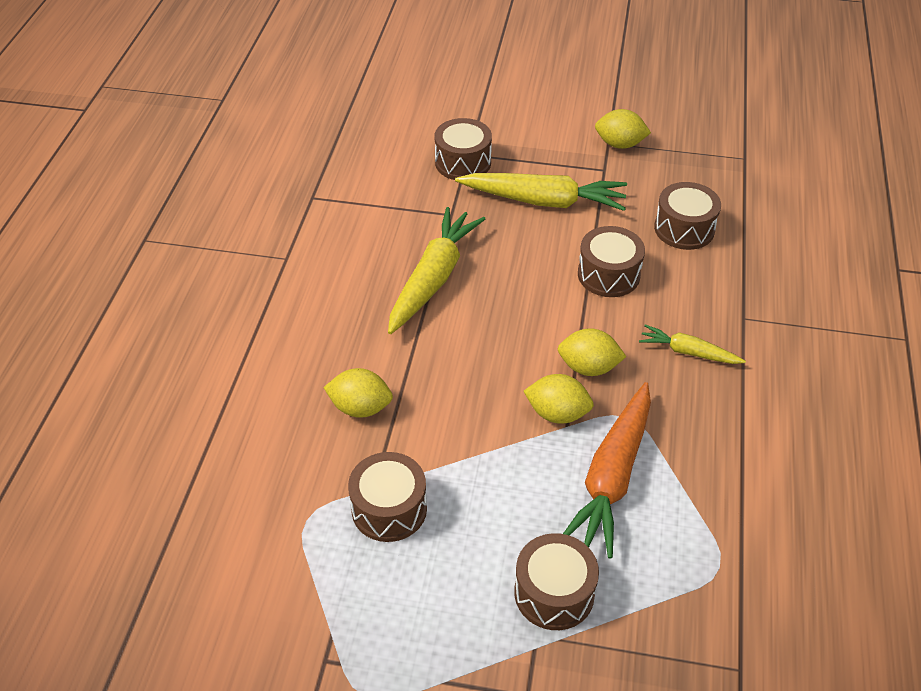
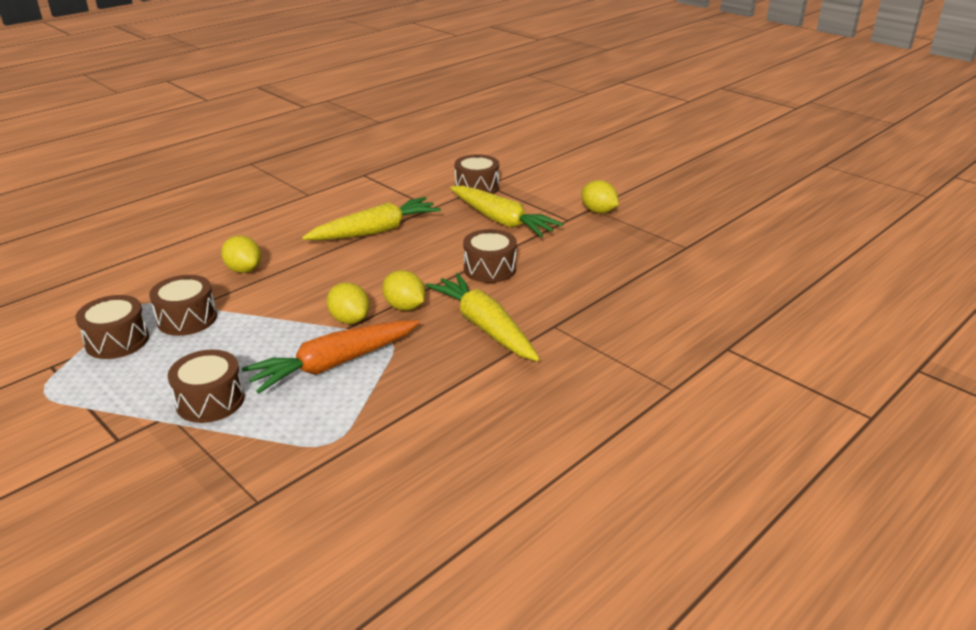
camera: 35 degrees right, 15 degrees down
yellow carrot [639,324,746,364] -> yellow carrot [425,273,540,361], size x1.86
brown drum [654,182,721,250] -> brown drum moved to [75,295,149,359]

